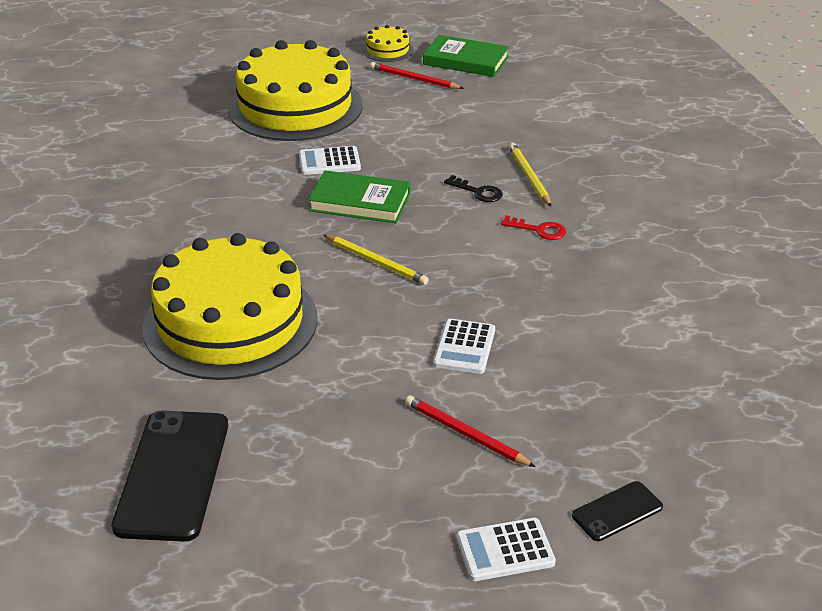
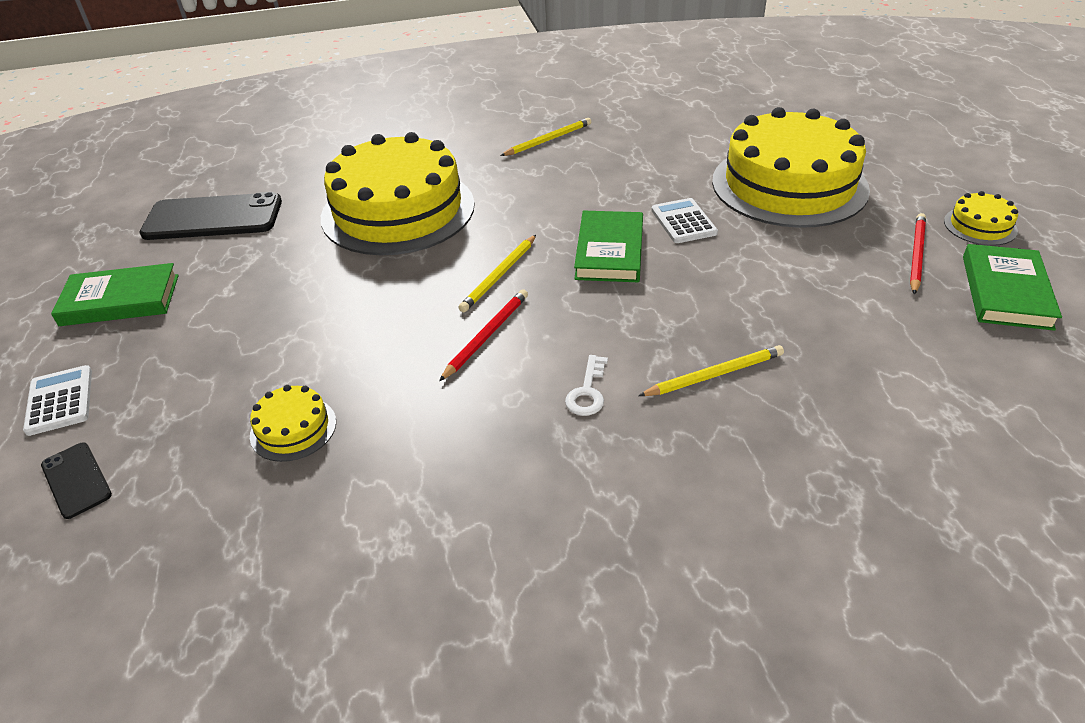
camera: 85 degrees right, 5 degrees up
red pencil [405,395,535,467] -> red pencil moved to [439,289,528,381]
white calculator [433,319,495,374] -> none
black key [444,175,503,202] -> none
red key [501,215,566,240] -> white key [565,355,608,416]
none -> green book [51,263,179,326]
none -> yellow cake [250,385,336,462]
none -> yellow pencil [500,118,591,156]

